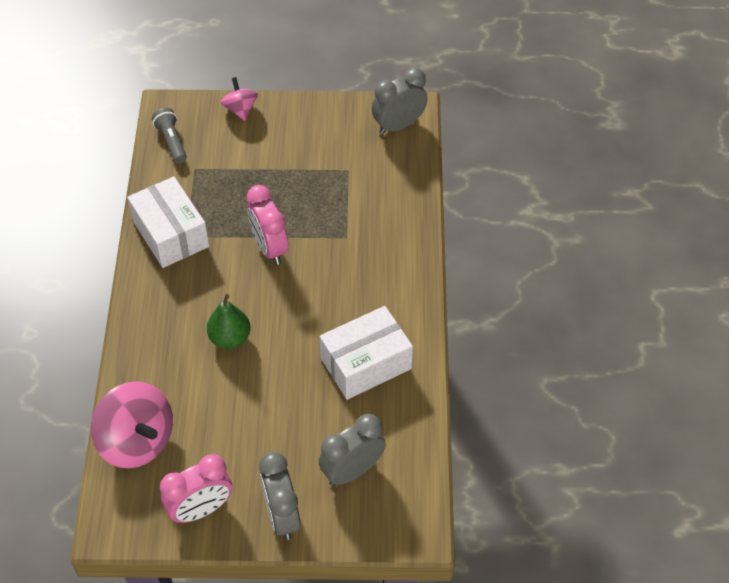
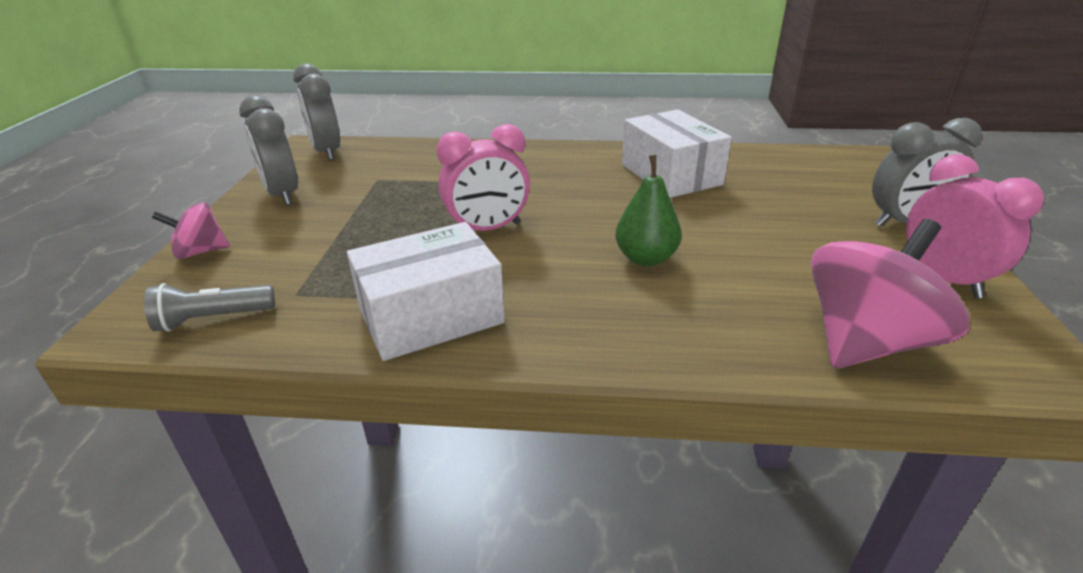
camera: 85 degrees left, 20 degrees down
grey clock [319,414,386,486] -> grey clock moved to [239,95,298,205]

